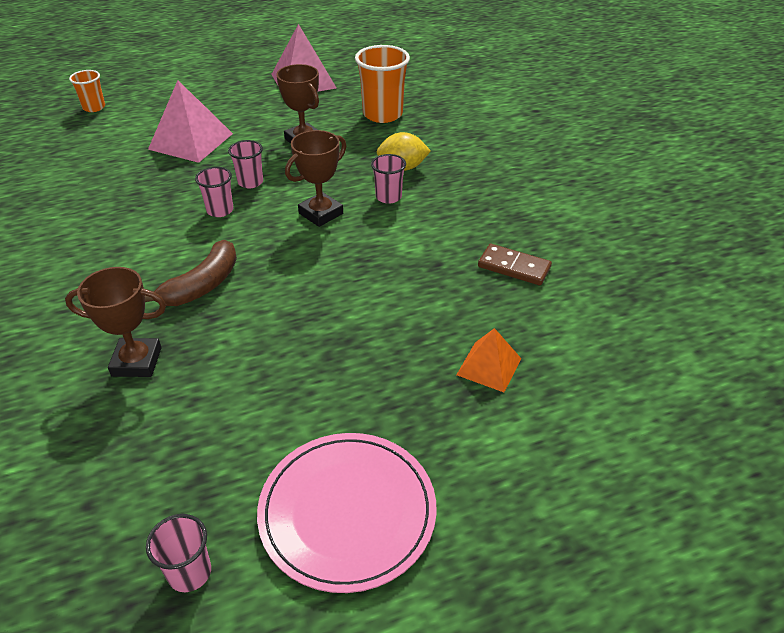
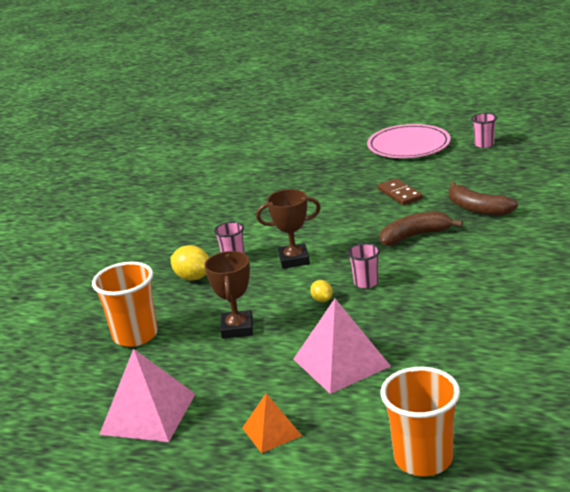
camera: 140 degrees left, 15 degrees down
brown trophy [65,267,166,377] -> brown banana [449,182,518,216]
orange cup [69,70,105,112] -> orange cup [381,367,460,476], size x1.79
pink cup [228,140,263,188] -> yellow lemon [310,280,333,302]
orange pyramid [457,328,521,392] -> orange pyramid moved to [242,393,302,453]
brown domino [478,244,552,285] -> brown domino moved to [378,178,423,205]

